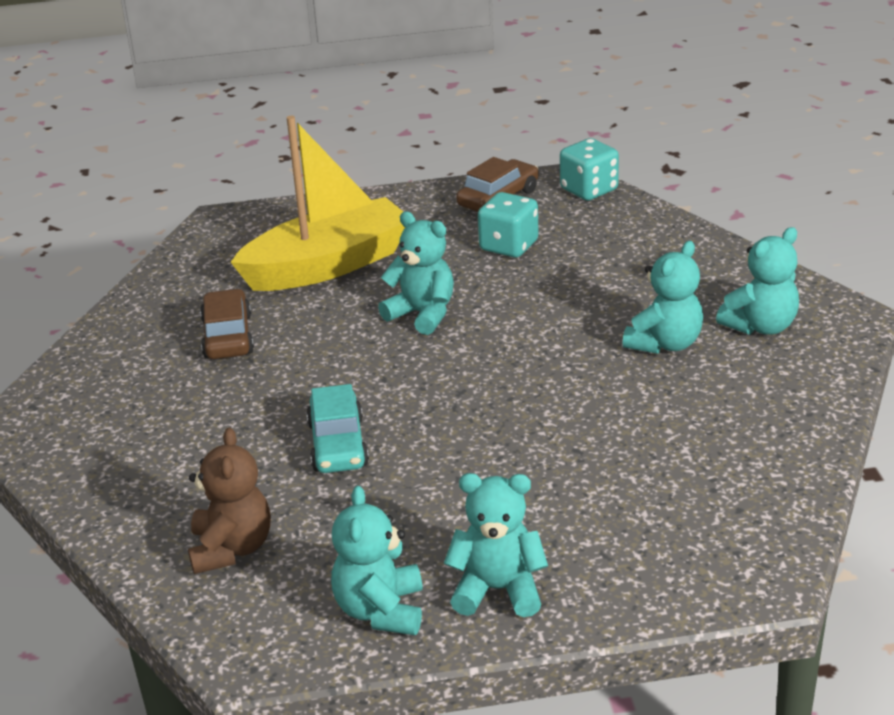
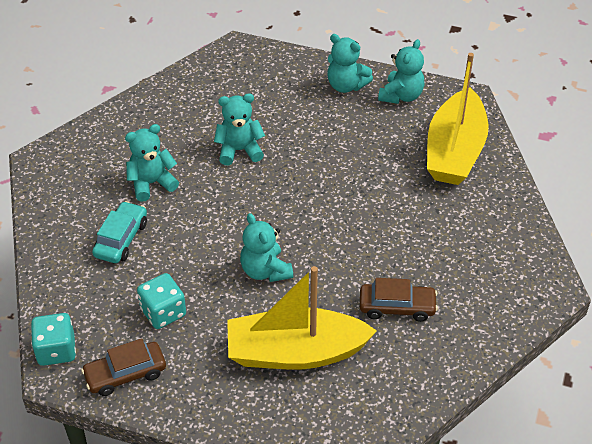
camera: 155 degrees left, 15 degrees up
brown teddy bear [188,428,271,574] -> yellow boat [427,53,489,185]
brown car [200,289,254,359] -> brown car turned 105 degrees counterclockwise [360,278,438,322]
turquoise car [306,384,369,473] -> turquoise car moved to [92,201,147,263]
turquoise teddy bear [716,227,799,335] -> turquoise teddy bear moved to [214,93,265,166]

